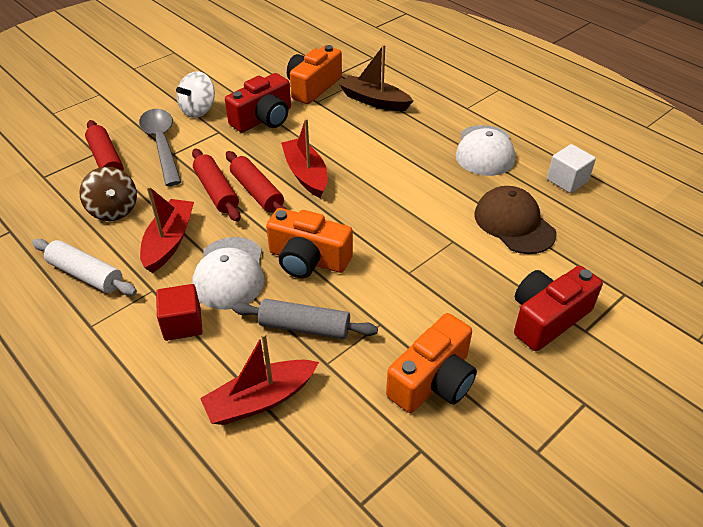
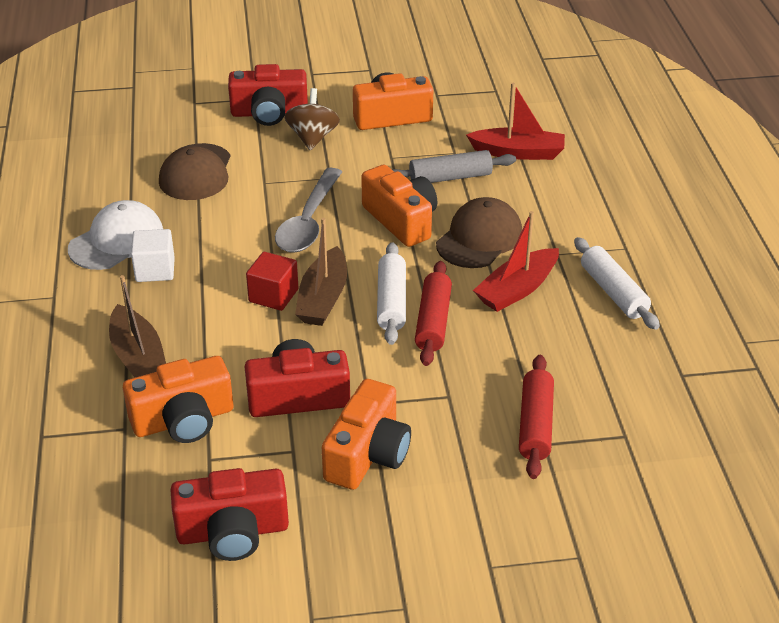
camera: 145 degrees left, 5 degrees down
brown spinning top [79,167,137,221] -> brown spinning top moved to [284,88,340,150]
grey spoon [139,109,181,186] -> grey spoon moved to [275,168,342,252]
red cube [156,284,203,341] -> red cube moved to [246,252,299,311]
white spinning top [176,71,215,118] -> orange camera [322,379,411,490]
white cap [193,237,264,310] -> brown cap [436,197,522,268]
red rolling pin [226,151,288,213] -> white rolling pin [377,242,406,345]
grey rolling pin [232,299,378,339] -> grey rolling pin turned 60 degrees counterclockwise [392,150,516,183]
red boat [281,118,327,198] -> brown boat [295,218,347,326]
white cube [547,144,596,193] -> white cube moved to [131,229,175,282]
none -> red camera [170,468,289,561]

